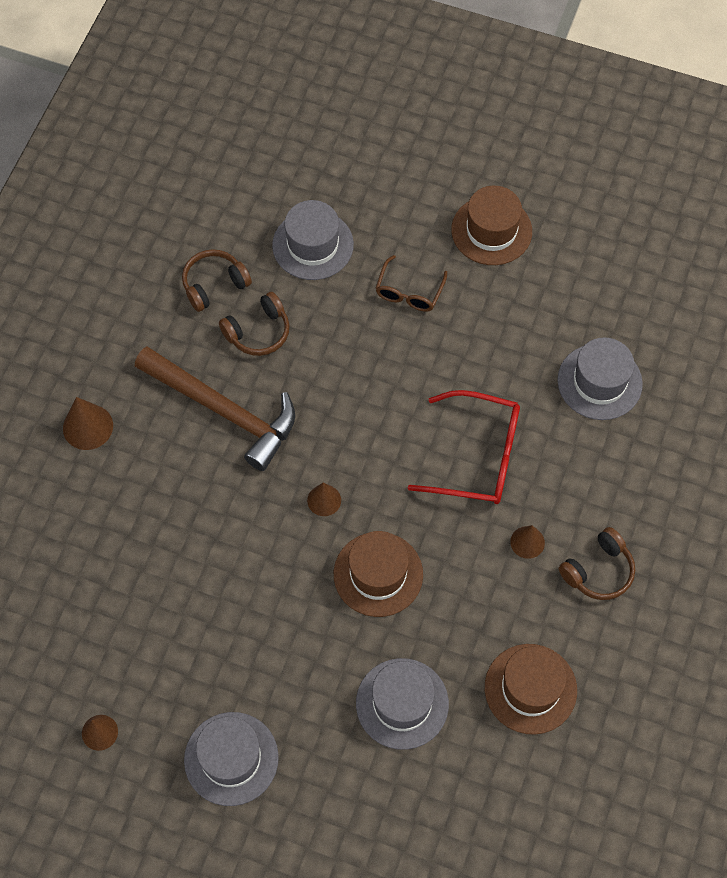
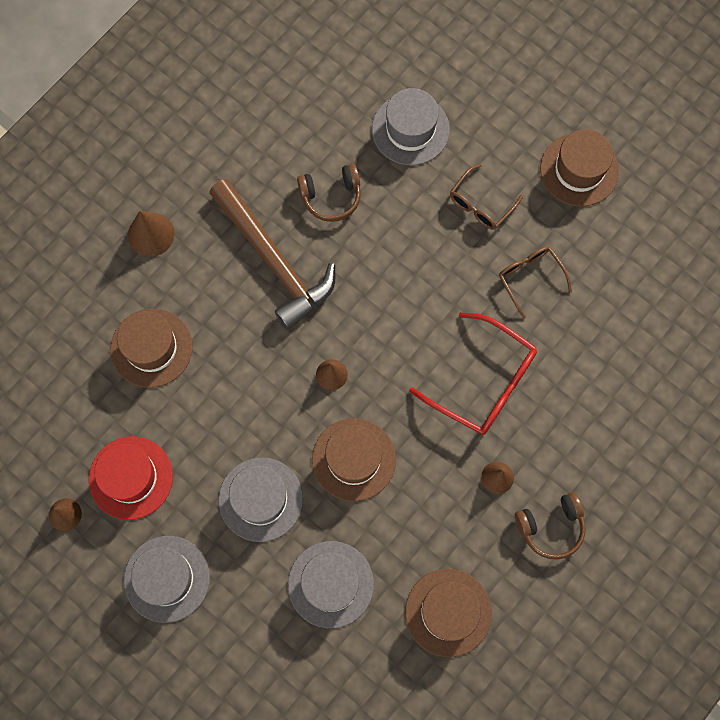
camera: 20 degrees right, 10 degrees up
brown headphones [182,249,252,312] -> none
grey hat [557,337,643,420] -> grey hat moved to [219,458,303,542]
none -> red hat [89,436,173,520]
none -> brown hat [110,309,193,388]
none -> brown glasses [499,246,572,319]

